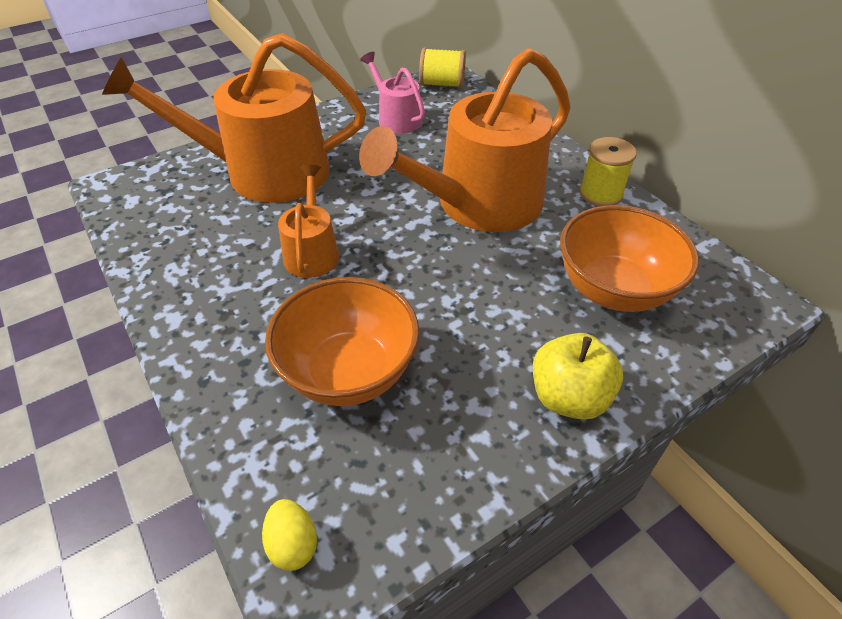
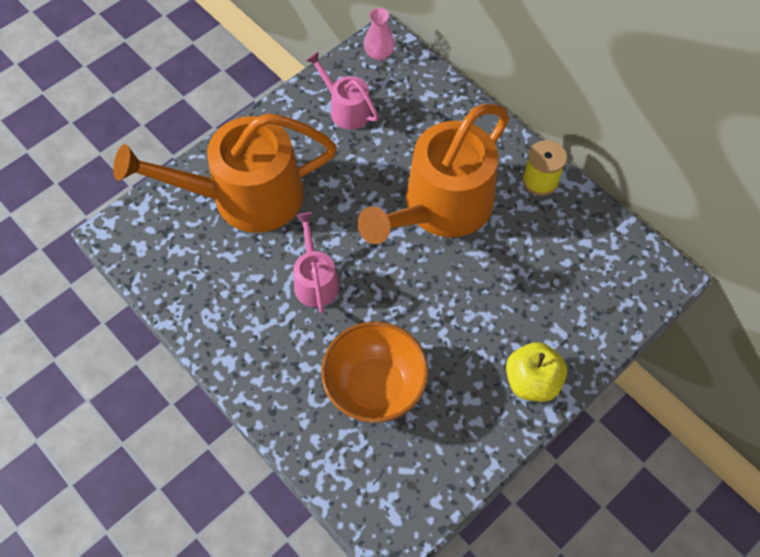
camera: 10 degrees left, 15 degrees up
yellow egg [262,499,317,571] -> none
orange watering can [278,165,339,278] -> pink watering can [293,212,339,313]
yellow spool [419,48,466,88] -> pink vase [364,8,395,60]
orange bowl [560,205,699,312] -> none

